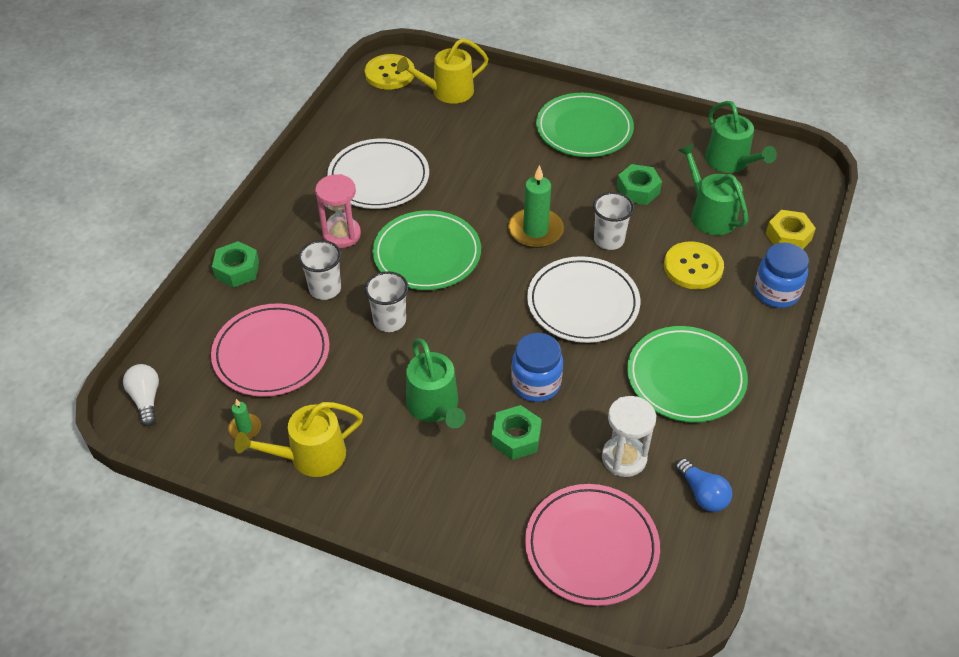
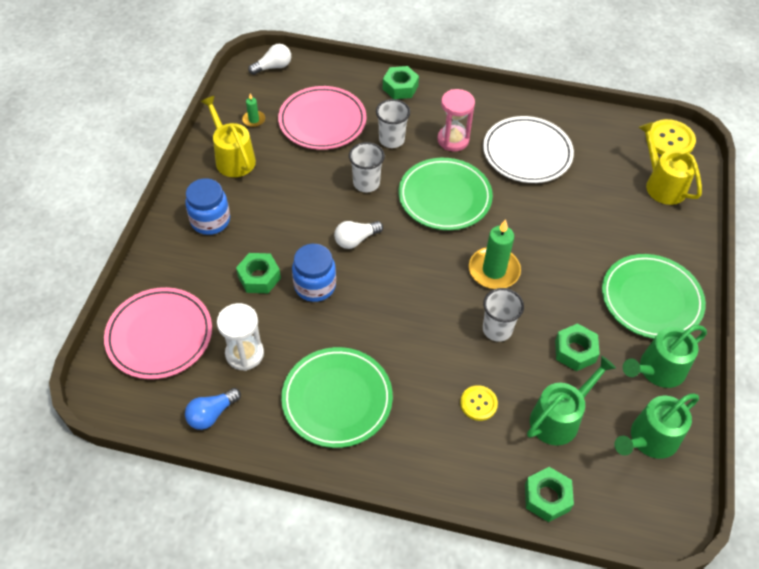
camera: 80 degrees right, 5 degrees up
green watering can [406,338,465,428] -> green watering can moved to [623,325,707,388]
white plate [527,256,640,343] -> none
yellow button [664,241,724,289] -> yellow button [460,385,498,421], size x0.62
blue jar [754,243,809,308] -> blue jar moved to [185,178,230,235]
yellow nut [766,210,816,249] -> green nut [525,467,574,522]
none -> white light bulb [334,221,383,249]

